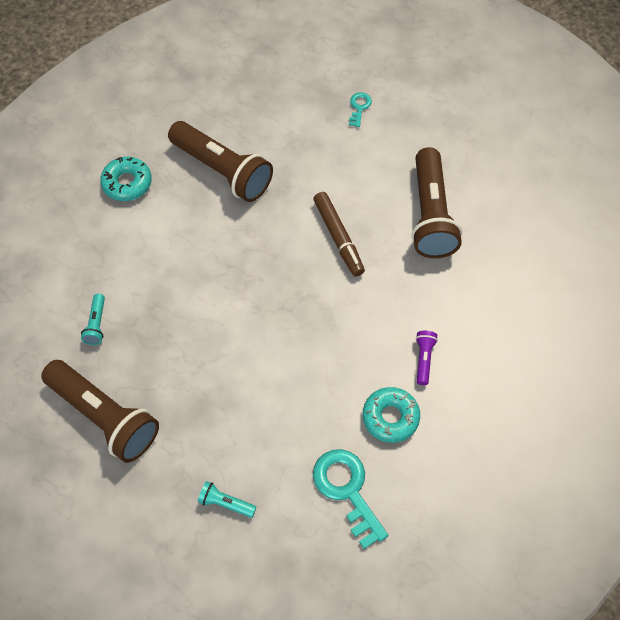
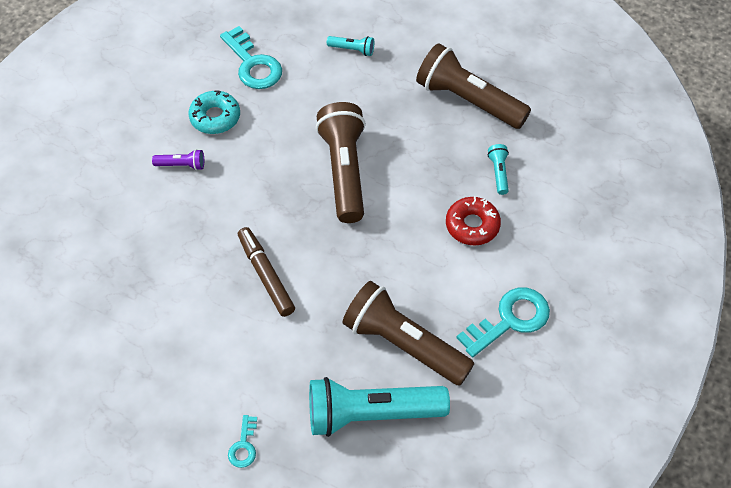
camera: 175 degrees right, 5 degrees down
turquoise donut [100,157,152,201] -> turquoise key [456,288,550,357]
brown flashlight [411,147,462,258] -> brown flashlight moved to [316,102,366,223]
purple flashlight [416,331,438,385] -> purple flashlight turned 90 degrees counterclockwise [152,149,204,170]
none -> turquoise flashlight [309,377,450,437]
none -> red donut [446,196,501,245]

